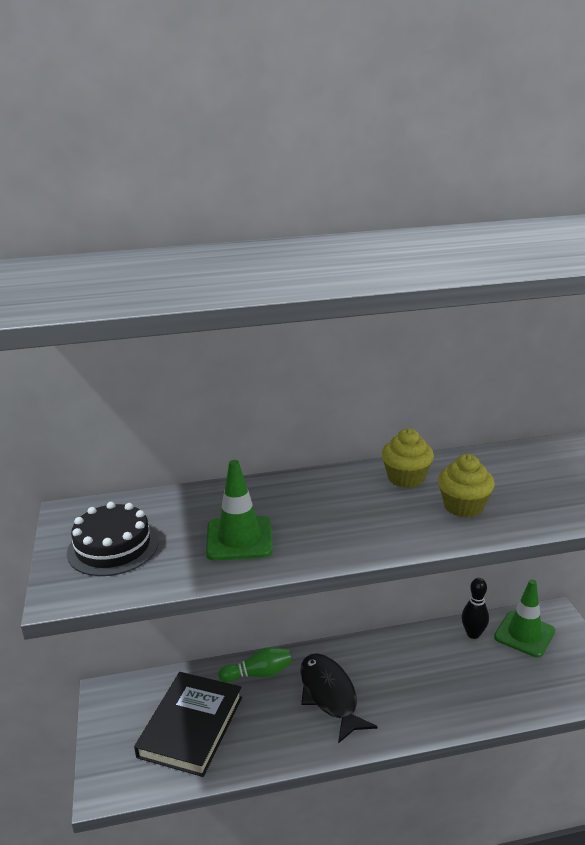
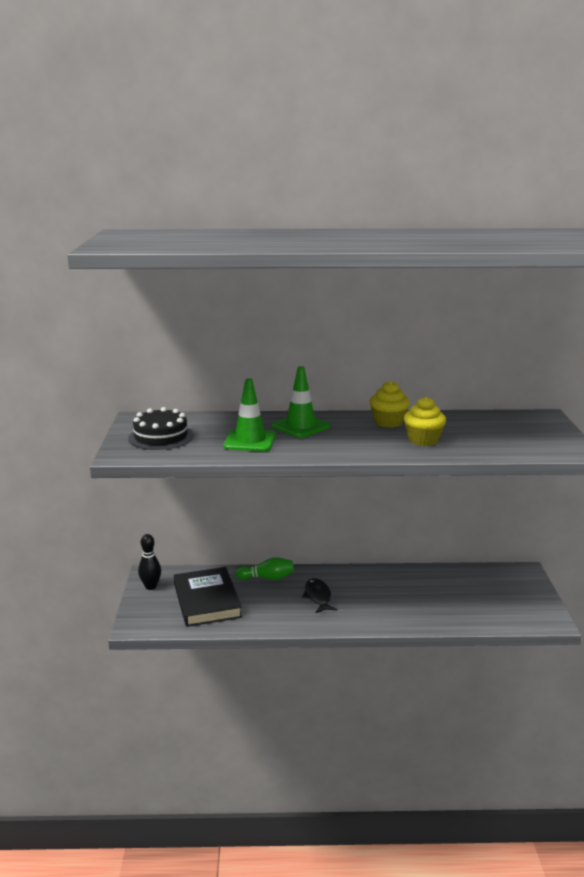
camera: 10 degrees right, 5 degrees down
black book [134,672,242,777] -> black book turned 45 degrees counterclockwise [174,567,242,627]
black fish [300,653,378,744] -> black fish [302,578,337,613], size x0.66
black bowling pin [462,578,489,639] -> black bowling pin moved to [138,534,161,590]
green traffic cone [494,579,555,658] -> green traffic cone moved to [271,366,330,438]

